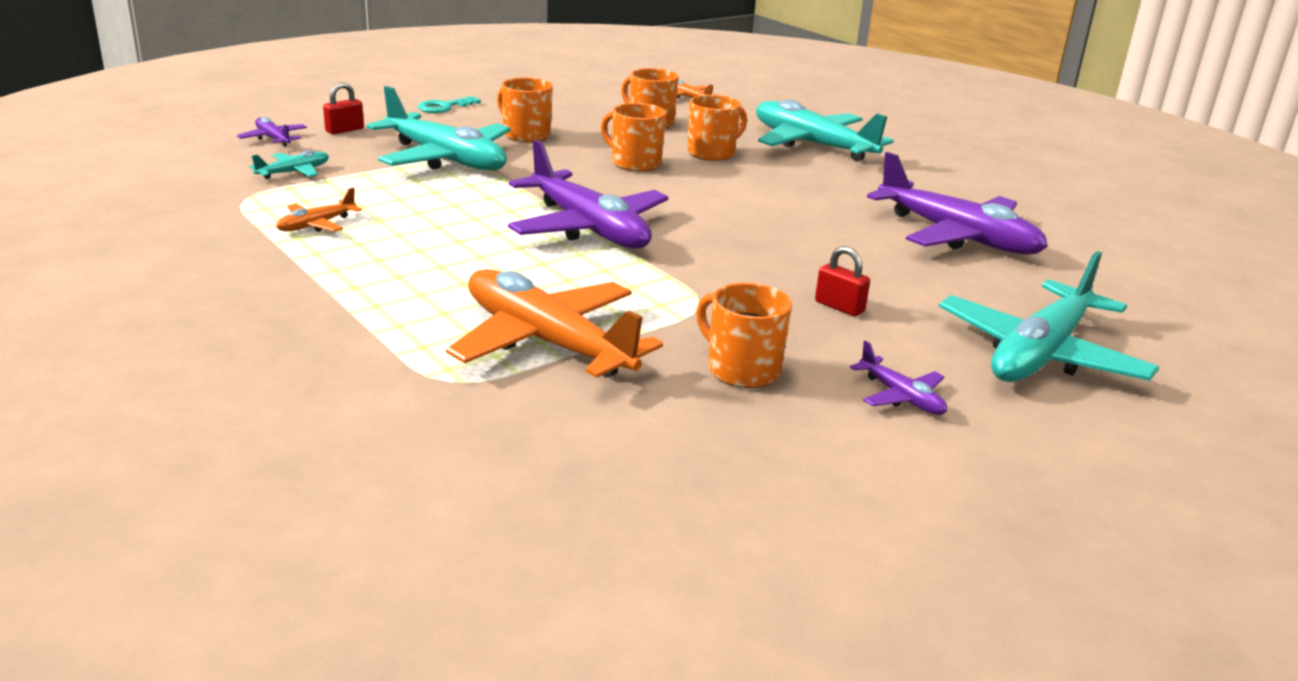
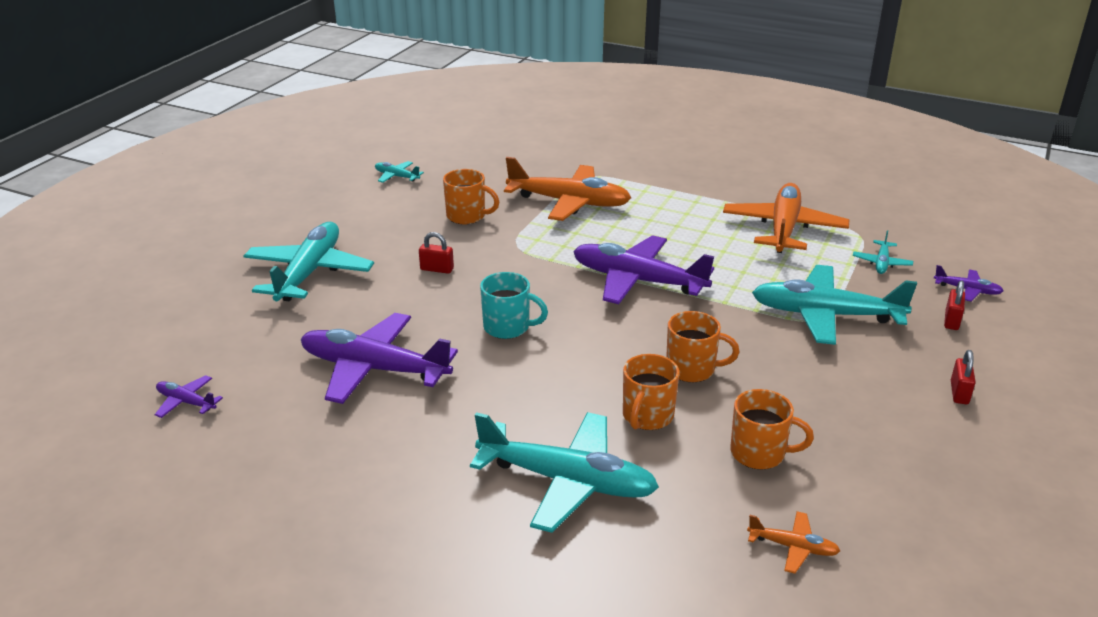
camera: 155 degrees right, 5 degrees up
orange plane [276,187,362,232] -> orange plane [723,183,849,253], size x2.23
turquoise key [418,96,481,113] -> red padlock [951,350,976,404]
orange mug [497,77,553,142] -> none
purple plane [850,341,947,415] -> purple plane moved to [154,375,223,418]
none -> turquoise plane [375,161,424,183]
none -> turquoise mug [480,272,548,339]

